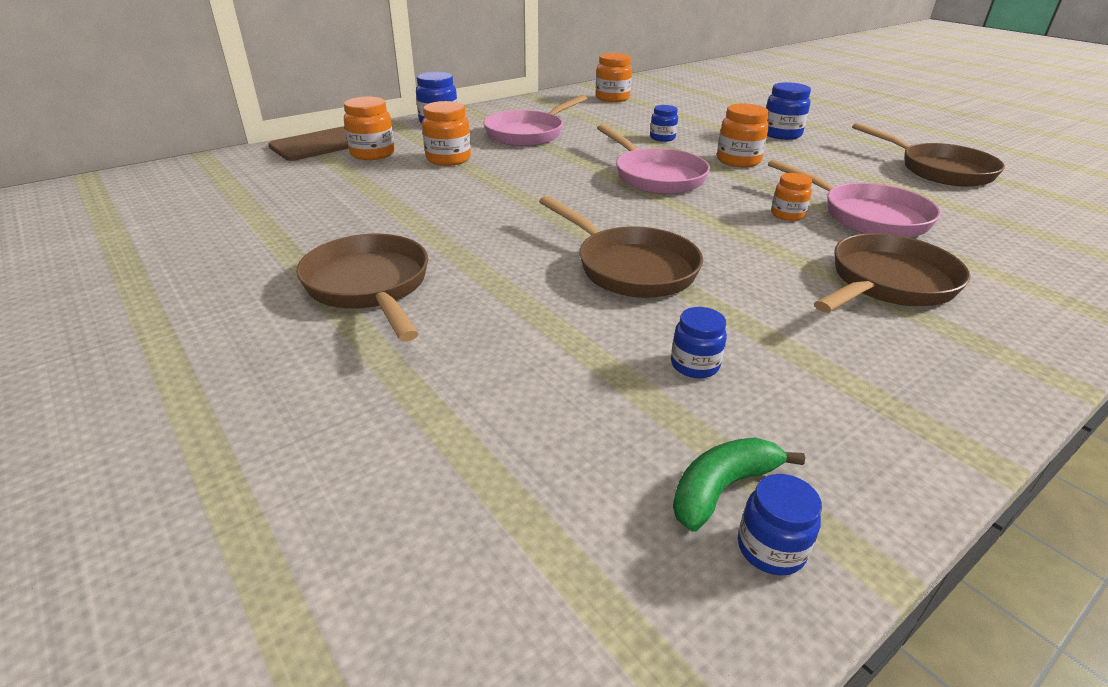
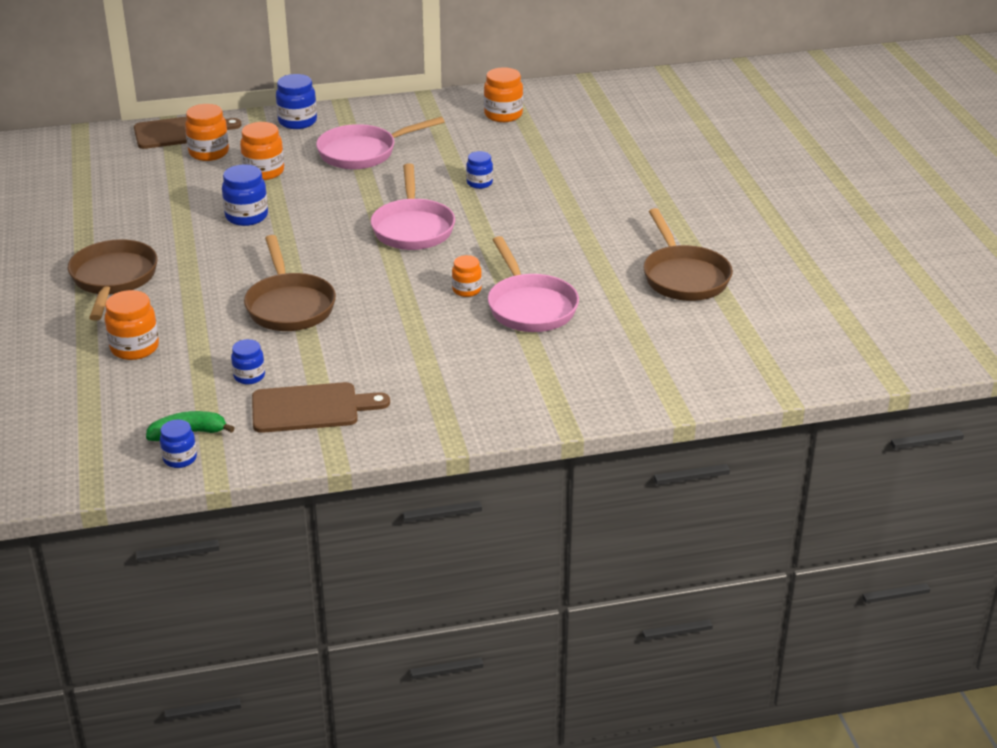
camera: 25 degrees right, 0 degrees up
orange jar [717,104,769,167] -> orange jar moved to [105,290,159,360]
blue jar [766,82,811,140] -> blue jar moved to [222,164,268,226]
brown pan [814,233,970,313] -> none
none -> brown cutting board [252,382,390,433]

